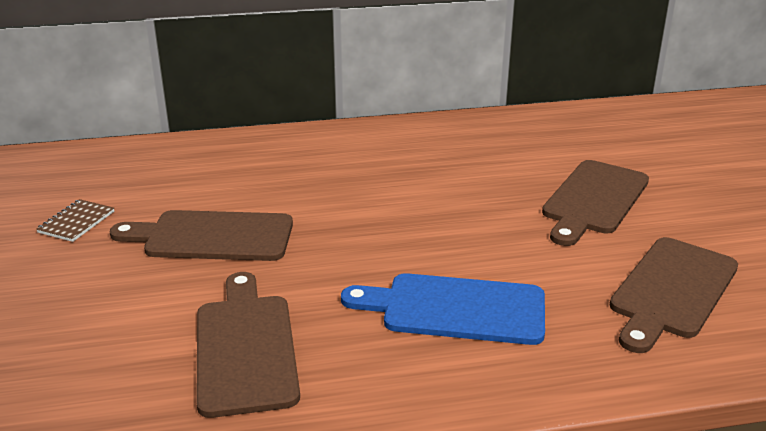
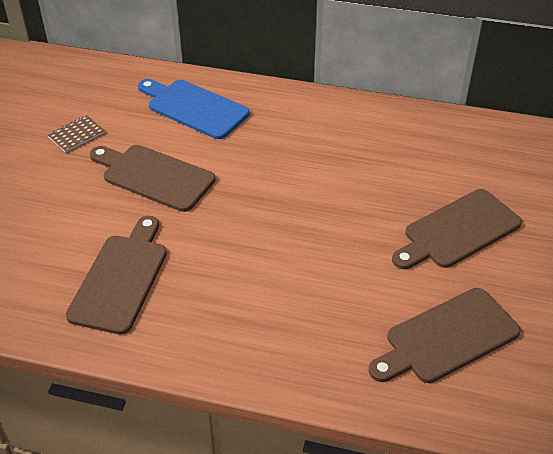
camera: 25 degrees right, 15 degrees up
blue cutting board [341,273,545,345] -> blue cutting board moved to [138,79,250,139]

